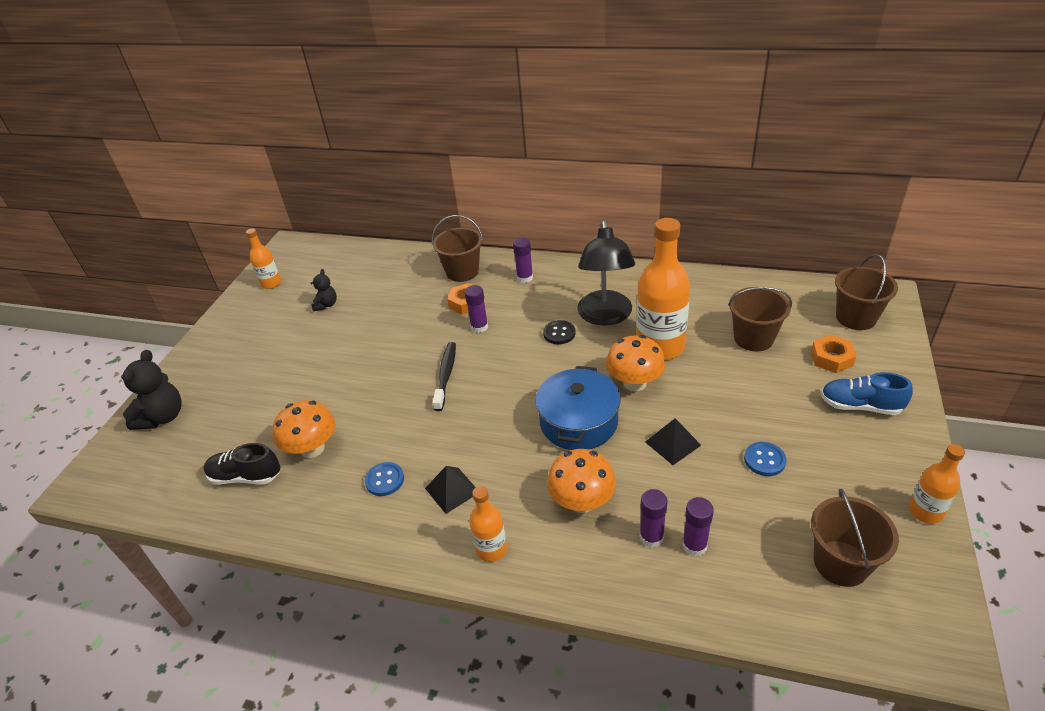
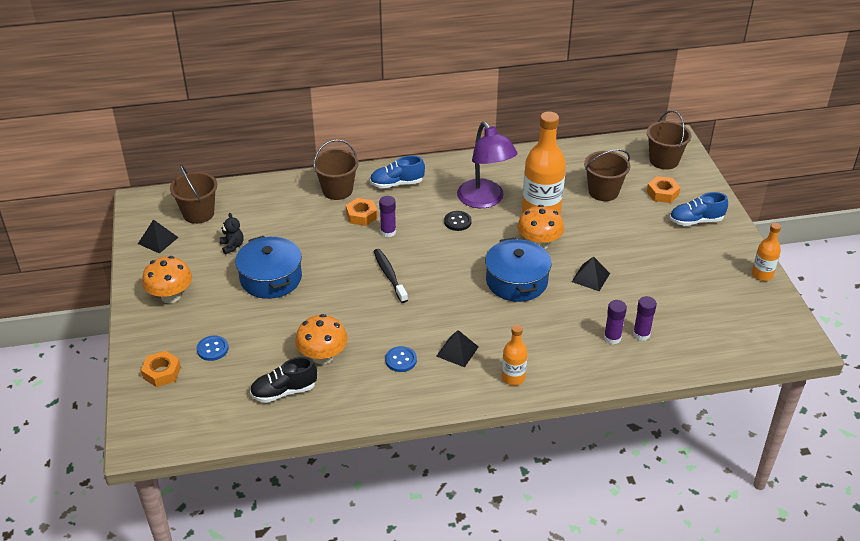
camera: 30 degrees left, 0 degrees up
black teddy bear [121,350,182,430] -> orange nut [141,351,181,387]
orange bottle [246,228,281,289] -> black pyramid [138,219,179,254]
purple glue stick [513,238,533,283] -> blue shoe [370,156,425,188]
orange mushroom [547,449,616,513] -> orange mushroom moved to [142,256,192,303]
black lamp [577,220,635,325] -> purple lamp [457,122,518,208]
blue button [744,442,786,476] -> blue button moved to [197,336,229,361]
brown bucket [811,489,899,587] -> brown bucket moved to [170,165,217,224]
none -> blue pot [235,236,302,299]

